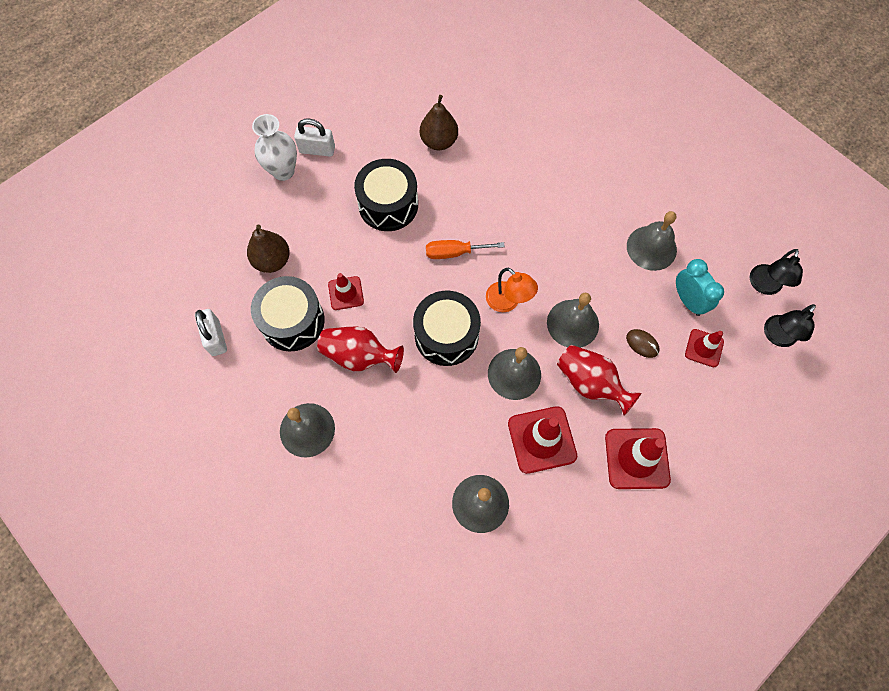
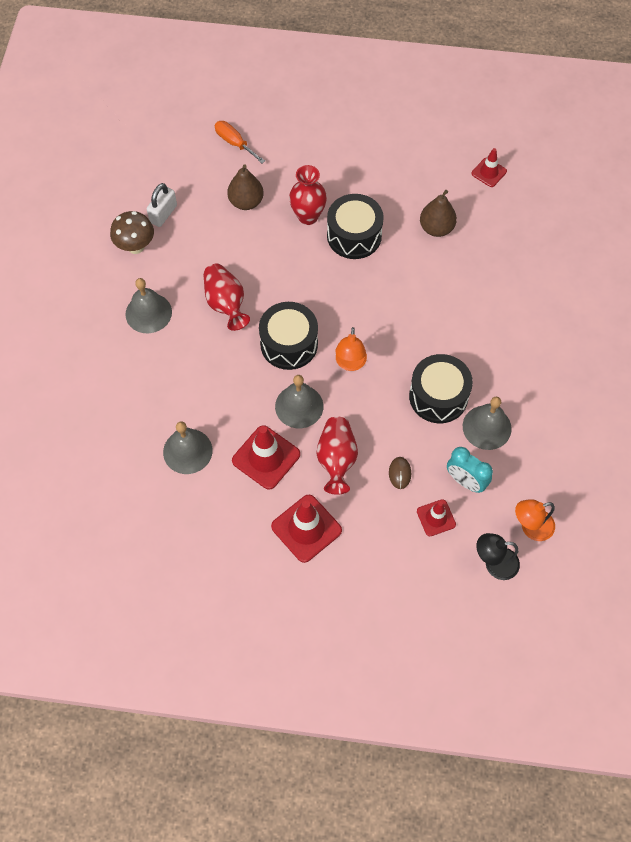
camera: 50 degrees right, 5 degrees down
black drum [251,276,325,351] -> black drum moved to [409,354,473,423]
white vase [252,114,297,181] -> none
white padlock [294,119,335,157] -> none
red traffic cone [328,273,364,310] -> red traffic cone moved to [471,148,507,187]
orange screwdriver [426,240,505,259] -> orange screwdriver moved to [215,121,265,163]
grey bell [547,293,599,348] -> none
turquoise clock [676,259,724,316] -> turquoise clock turned 105 degrees clockwise [447,447,493,493]
black lamp [750,249,803,295] -> orange lamp [515,499,555,541]
none -> brown mushroom [110,211,154,254]
none -> red vase [289,165,327,225]

